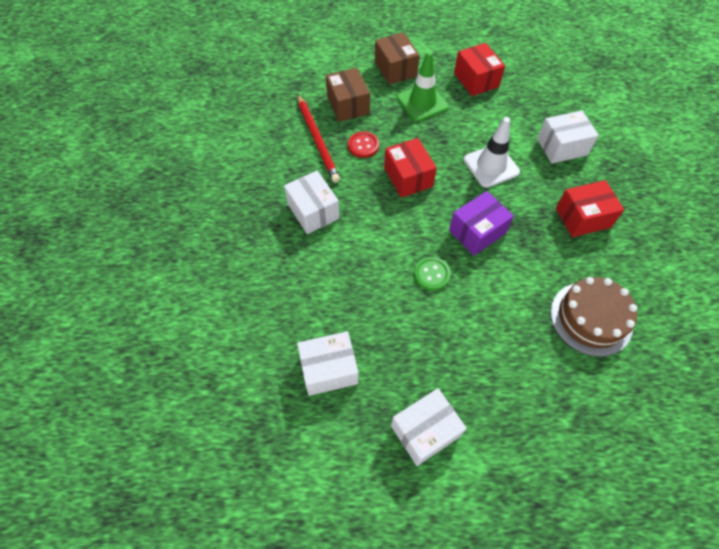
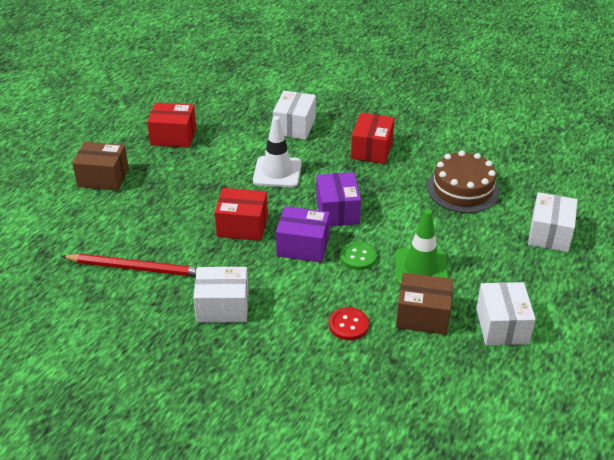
camera: 60 degrees left, 20 degrees down
white box [297,331,359,396] -> white box moved to [528,192,578,252]
brown box [326,68,370,122] -> brown box moved to [396,273,453,335]
red button [348,131,379,158] -> red button moved to [329,307,369,340]
green traffic cone [397,51,449,122] -> green traffic cone moved to [395,209,449,285]
none -> purple box [276,206,330,263]

